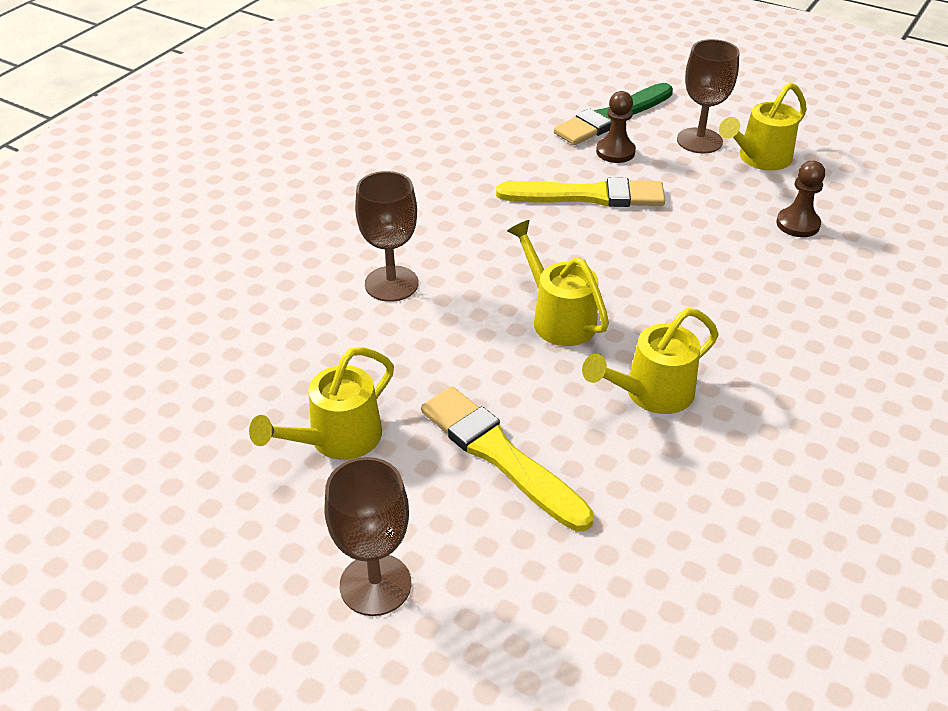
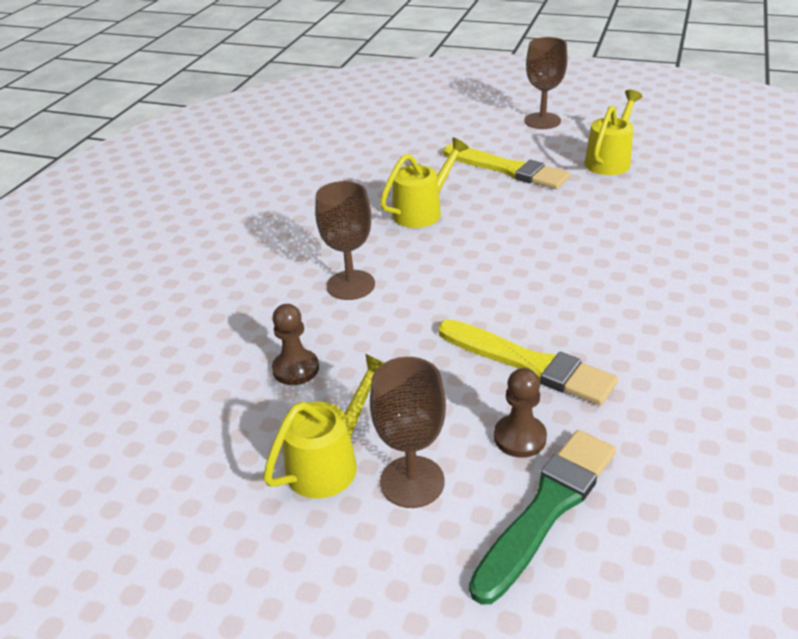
camera: 170 degrees right, 5 degrees down
brown goblet [355,171,419,302] -> brown goblet moved to [315,181,375,300]
yellow brush [496,177,665,207] -> yellow brush turned 135 degrees counterclockwise [438,319,618,405]
yellow watering can [507,220,609,346] -> none

